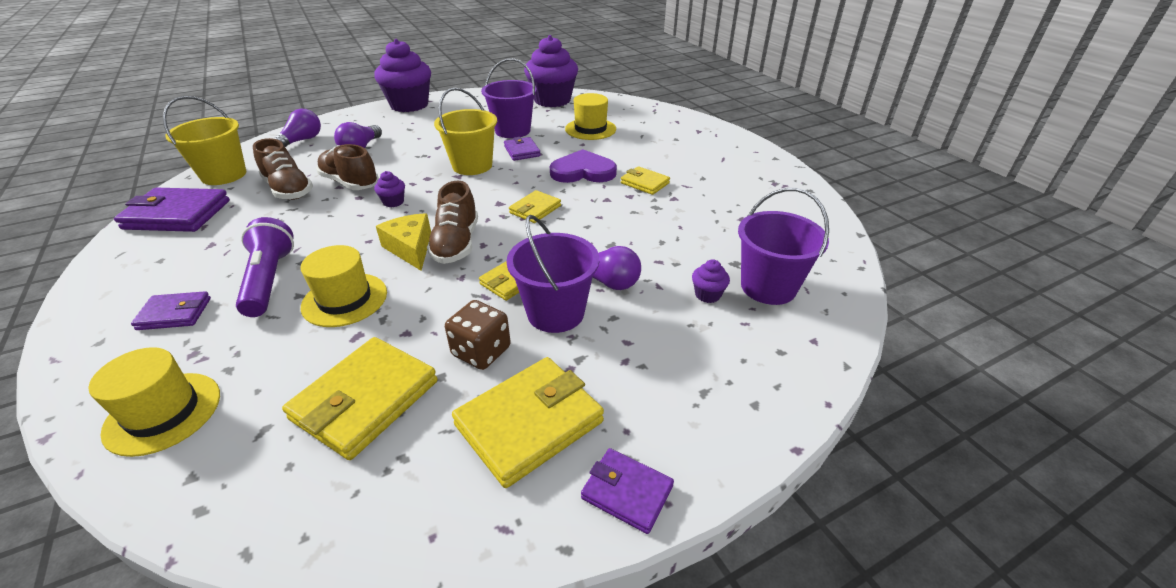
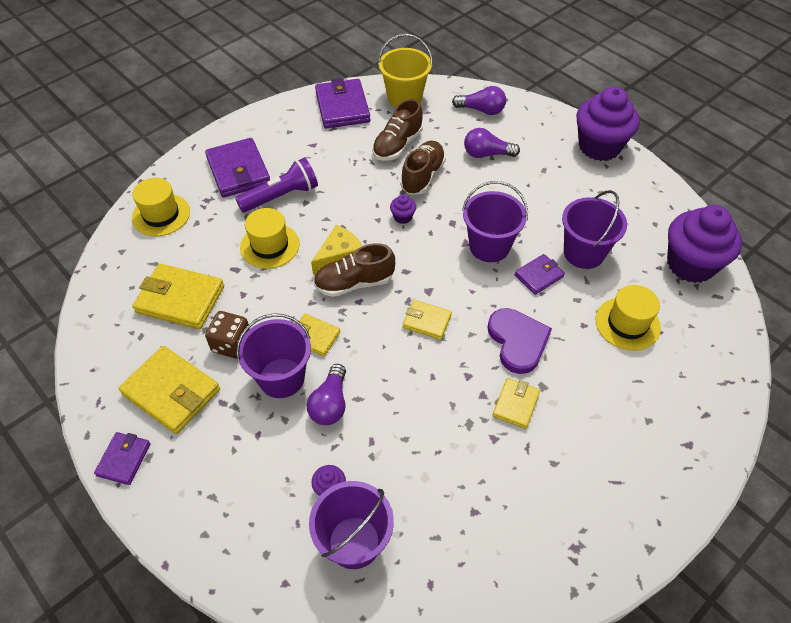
camera: 75 degrees right, 15 degrees up
purple wallet [131,291,211,330] -> purple wallet [205,138,270,197], size x1.78
yellow bucket [434,88,497,175] -> purple bucket [462,181,528,262]

